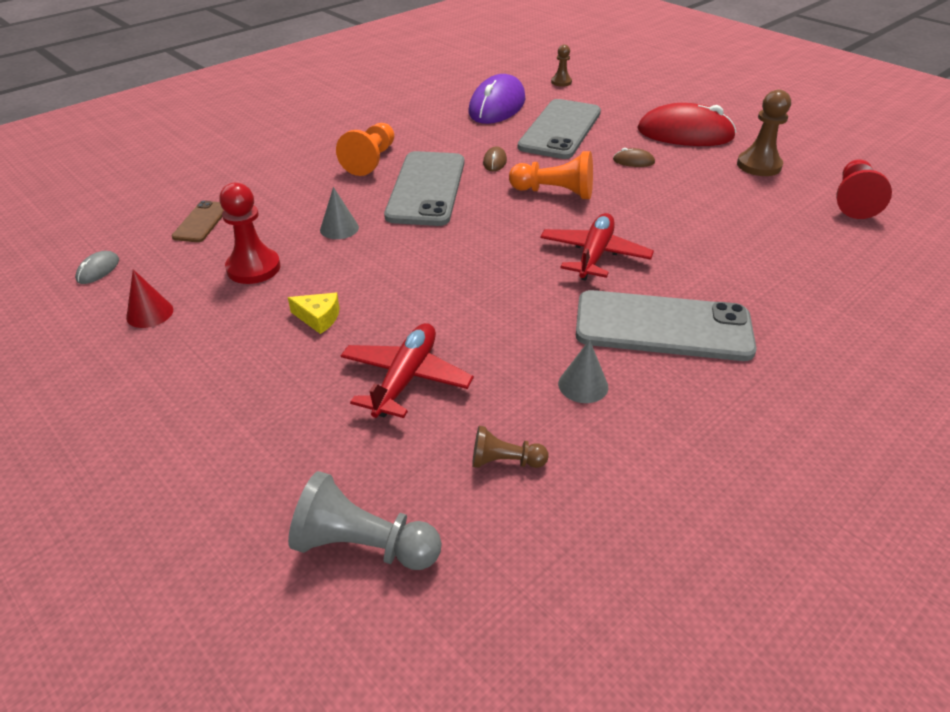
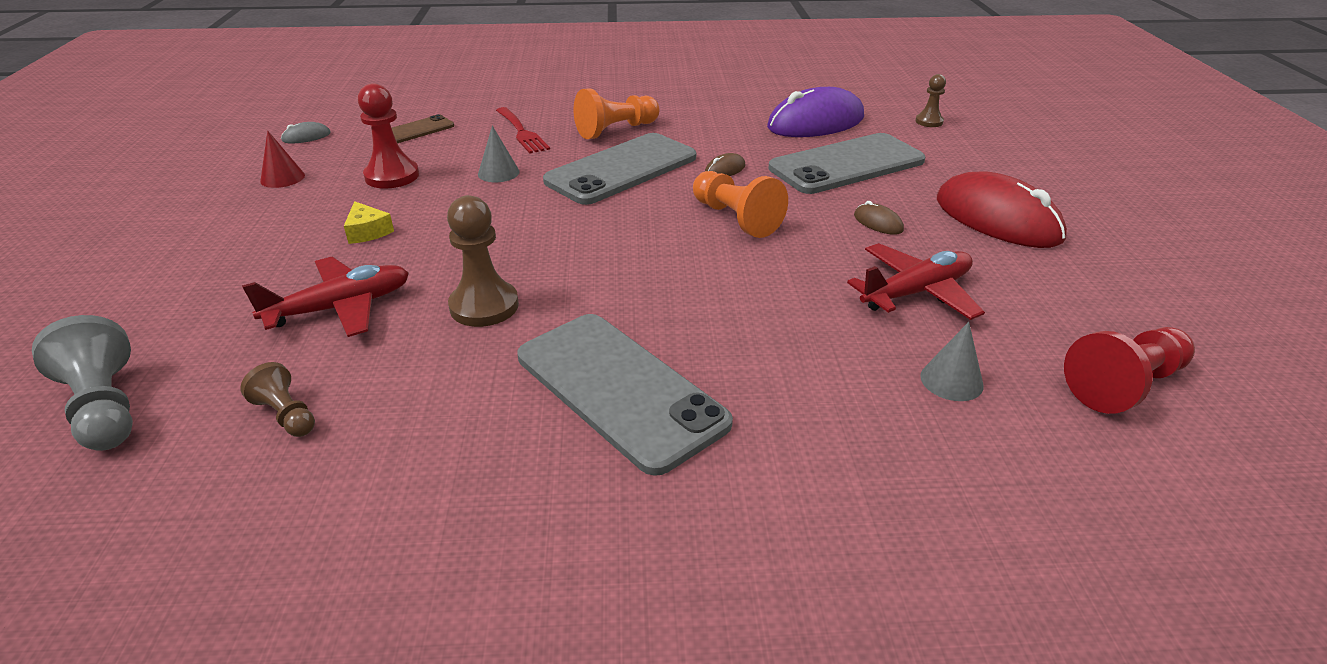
camera: 40 degrees right, 5 degrees down
red plane [540,213,654,281] -> red plane moved to [847,243,985,320]
grey cone [558,340,608,403] -> grey cone moved to [920,322,984,401]
brown pawn [737,89,791,176] -> brown pawn moved to [447,195,519,327]
none -> red fork [496,107,550,153]

